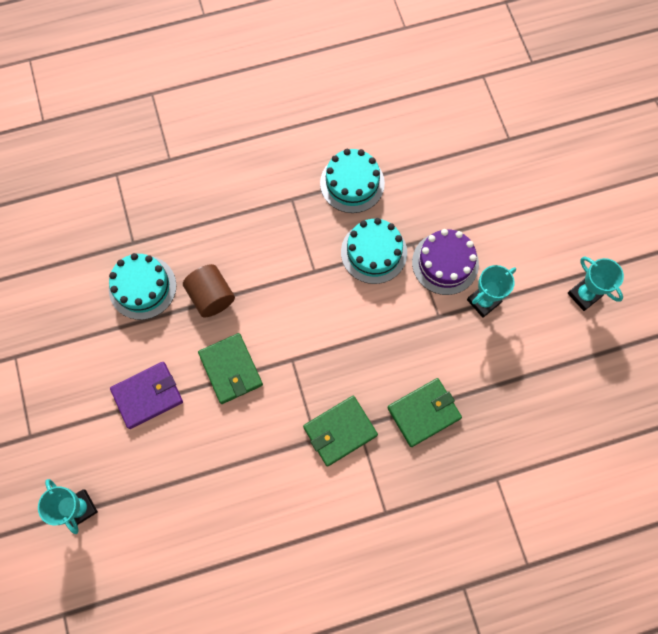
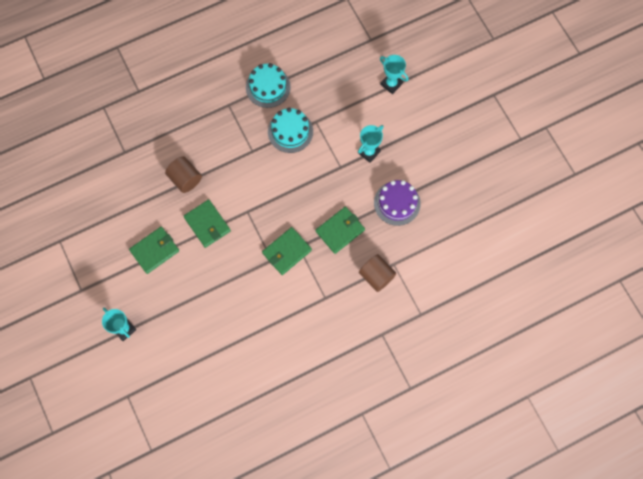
camera: 10 degrees left, 0 degrees up
turquoise cake [109,253,176,320] -> none
purple wallet [110,362,183,429] -> green wallet [129,226,179,274]
purple cake [412,229,479,295] -> purple cake moved to [374,180,421,226]
turquoise trophy [568,257,624,311] -> turquoise trophy moved to [380,55,409,94]
none -> brown cylinder [359,254,397,292]

